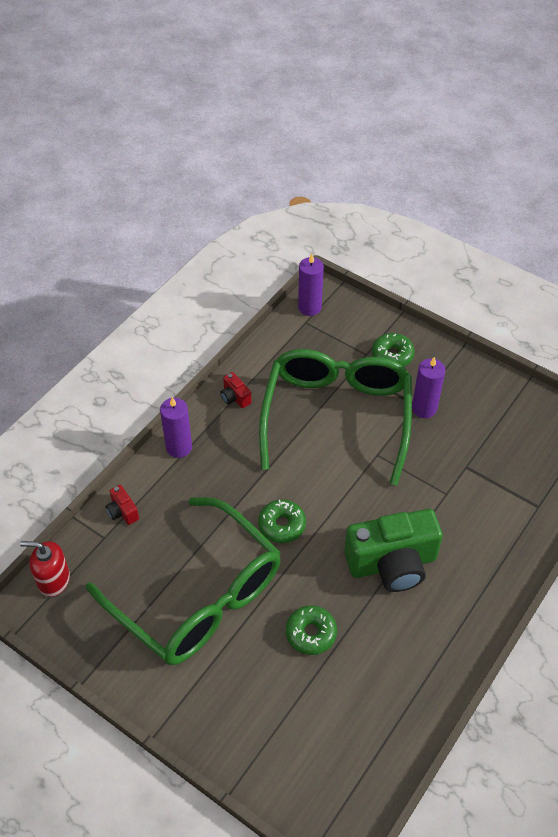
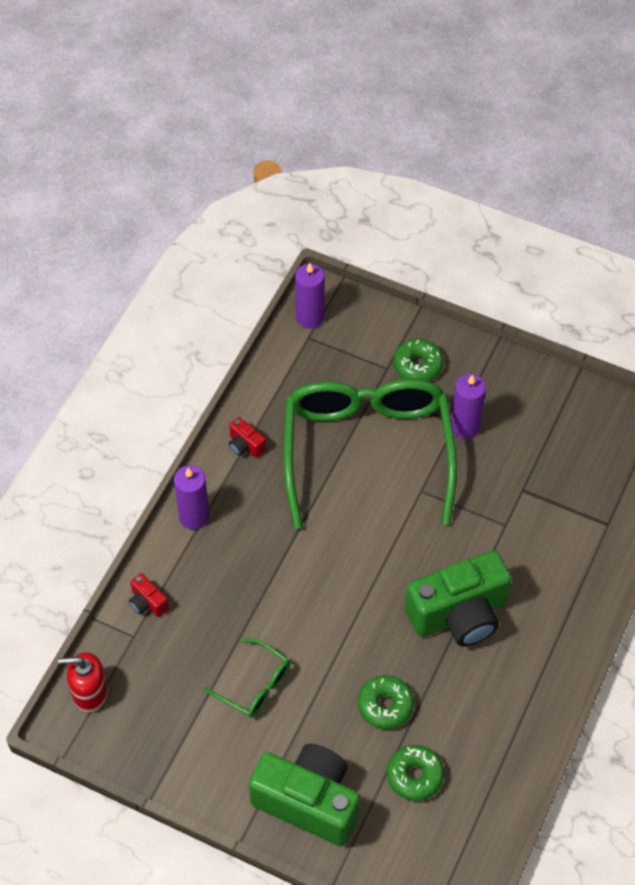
camera: 10 degrees left, 5 degrees up
green glasses [86,497,281,665] -> green glasses [203,638,290,717], size x0.41
green donut [258,499,306,543] -> green donut moved to [387,745,444,801]
none -> green camera [249,744,360,846]

